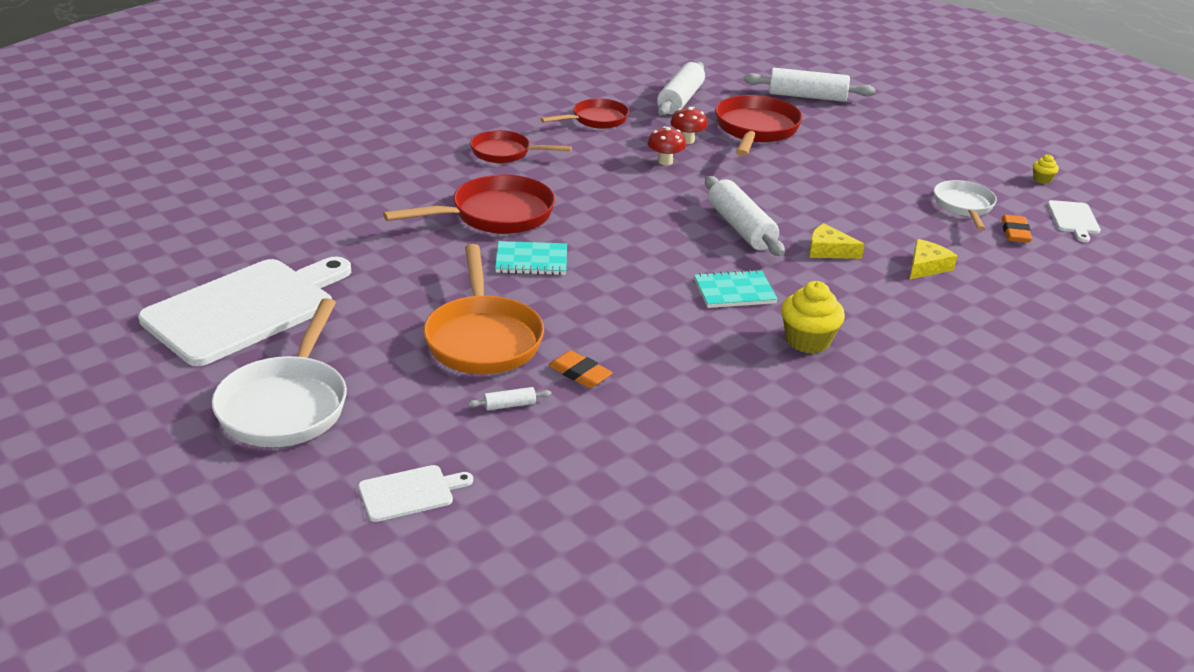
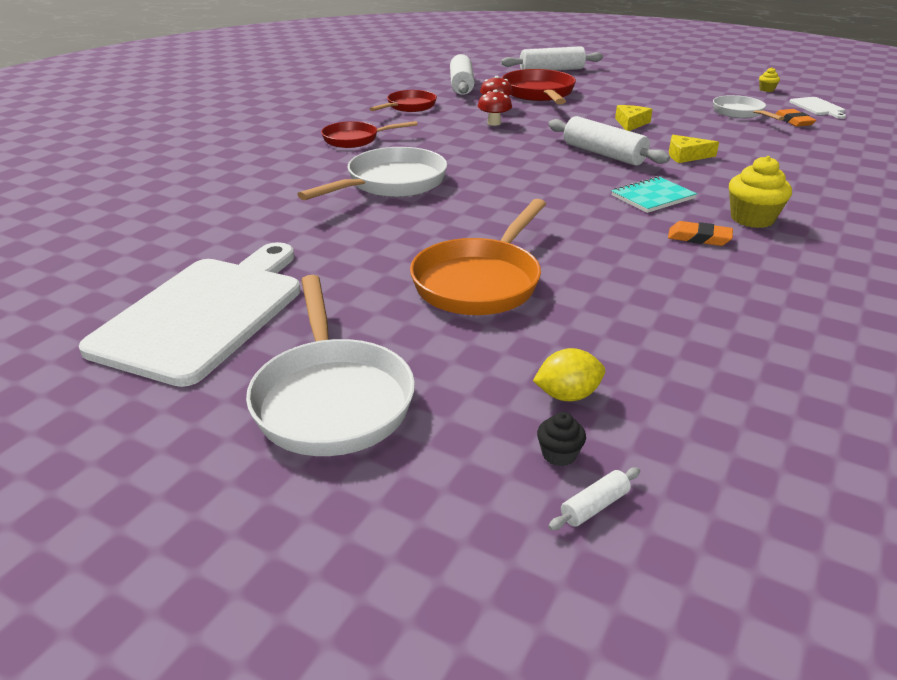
camera: 20 degrees left, 0 degrees up
white cutting board [358,465,473,522] -> black cupcake [537,412,586,466]
red pan [383,175,555,234] -> white pan [297,147,447,200]
orange pan [423,244,544,374] -> orange pan turned 60 degrees clockwise [410,199,546,315]
white rolling pin [468,387,551,410] -> white rolling pin moved to [548,467,640,530]
turquoise notebook [495,241,567,275] -> none
orange eraser [548,350,613,388] -> orange eraser moved to [668,221,733,246]
yellow cheese [910,239,957,279] -> yellow cheese moved to [615,105,653,131]
none -> yellow lemon [533,348,605,401]

